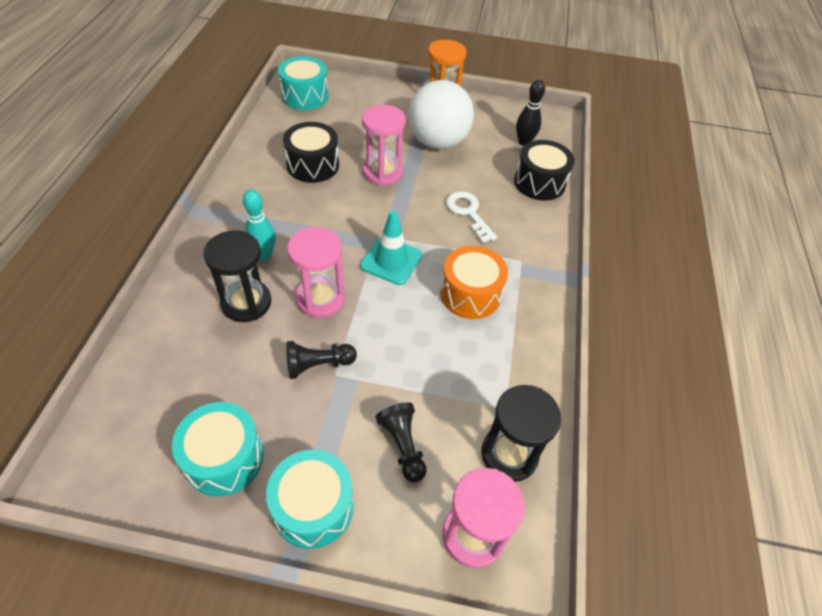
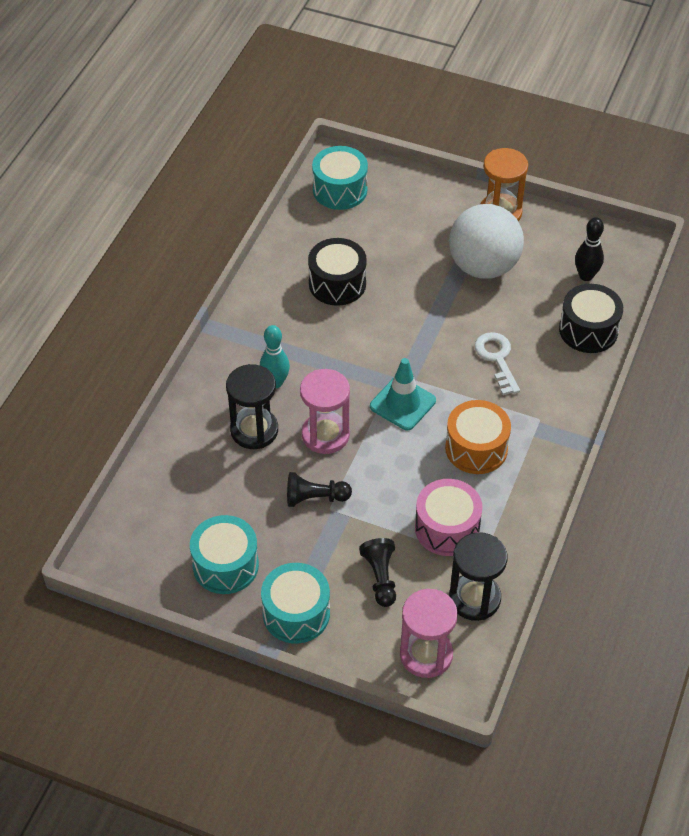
camera: 15 degrees right, 0 degrees up
pink hourglass [362,105,406,186] -> none
none -> pink drum [415,479,483,556]

